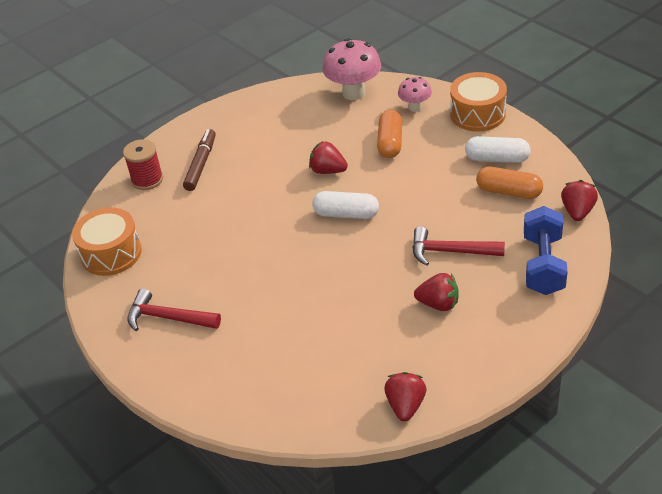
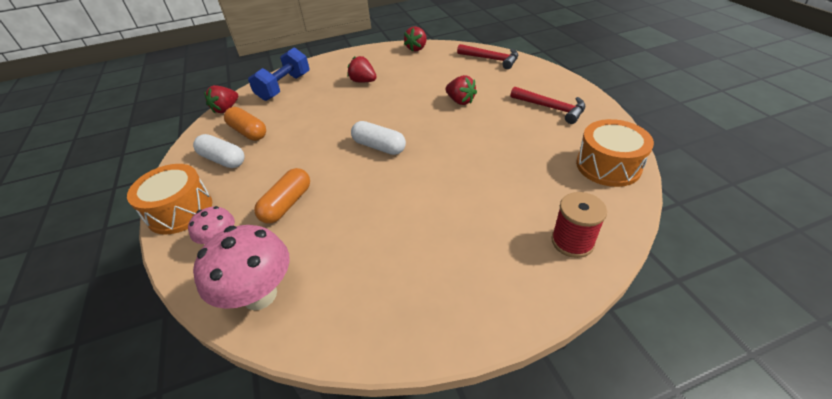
camera: 160 degrees left, 0 degrees up
brown marker [183,129,216,191] -> none
red strawberry [309,141,348,174] -> red strawberry moved to [446,75,477,105]
red hammer [412,226,505,266] -> red hammer moved to [457,44,518,69]

